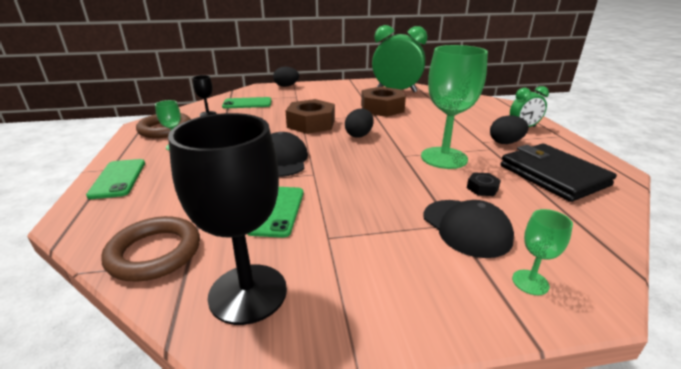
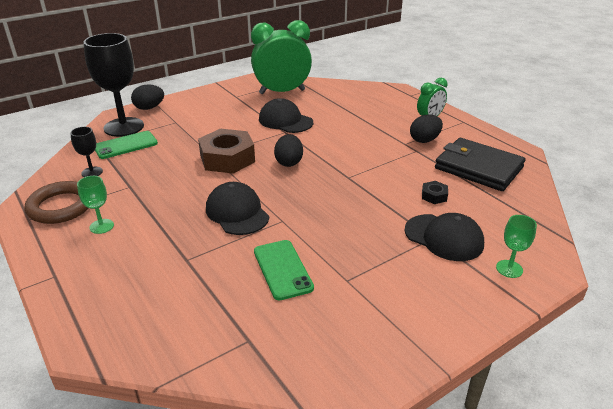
camera: 25 degrees left, 5 degrees up
green phone [86,159,145,199] -> none
brown ring [101,216,200,282] -> none
black goblet [168,113,287,325] -> black goblet moved to [83,33,144,137]
brown nut [361,87,406,117] -> black cap [259,98,313,133]
green goblet [421,45,488,169] -> none

